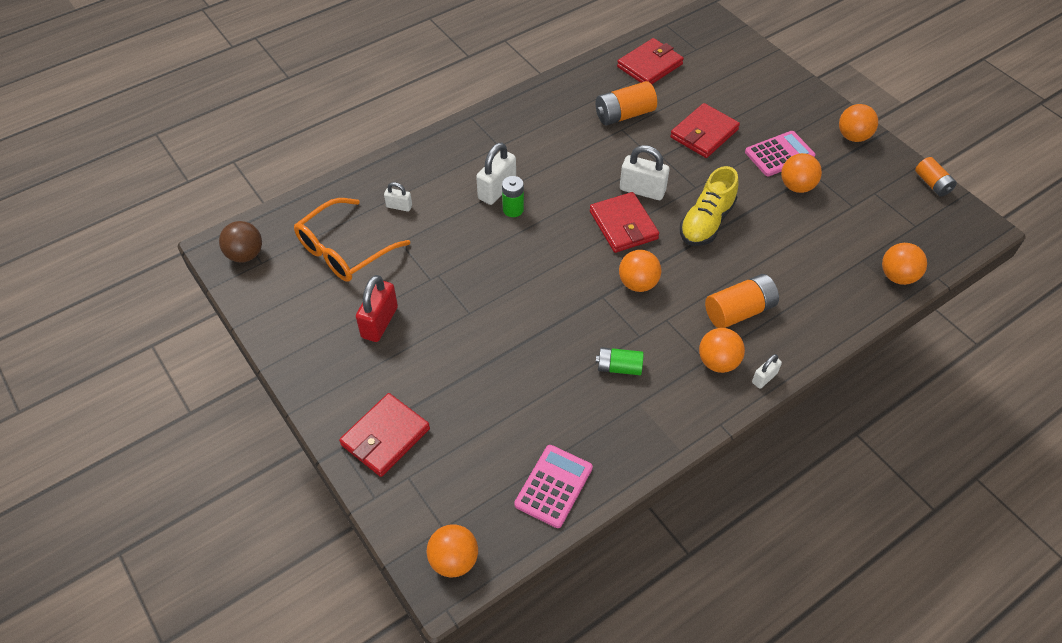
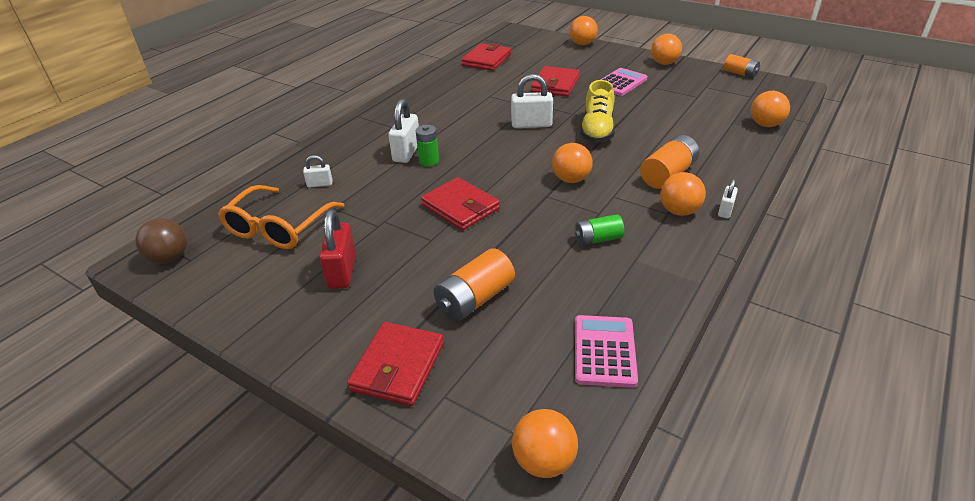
camera: 20 degrees left, 15 degrees down
red wallet [590,192,659,253] -> red wallet moved to [421,177,500,230]
orange battery [596,81,657,125] -> orange battery moved to [433,248,515,321]
orange ball [781,153,822,193] -> orange ball moved to [570,16,598,45]

